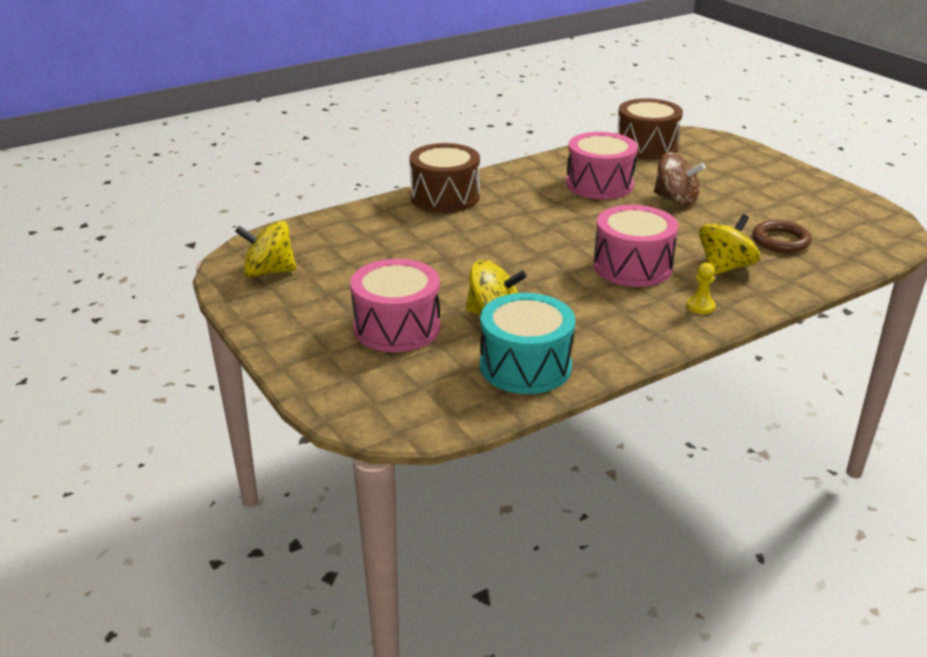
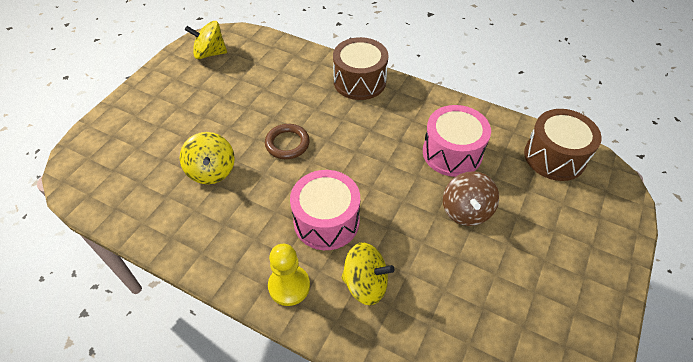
camera: 60 degrees right, 20 degrees up
yellow spinning top [235,221,296,277] -> yellow spinning top turned 60 degrees counterclockwise [185,21,227,59]
pink drum [350,259,440,352] -> none
turquoise drum [480,293,575,394] -> none
yellow pawn [687,263,716,314] -> yellow pawn [268,244,310,306], size x1.73
brown ring [752,220,811,253] -> brown ring moved to [265,124,310,159]

